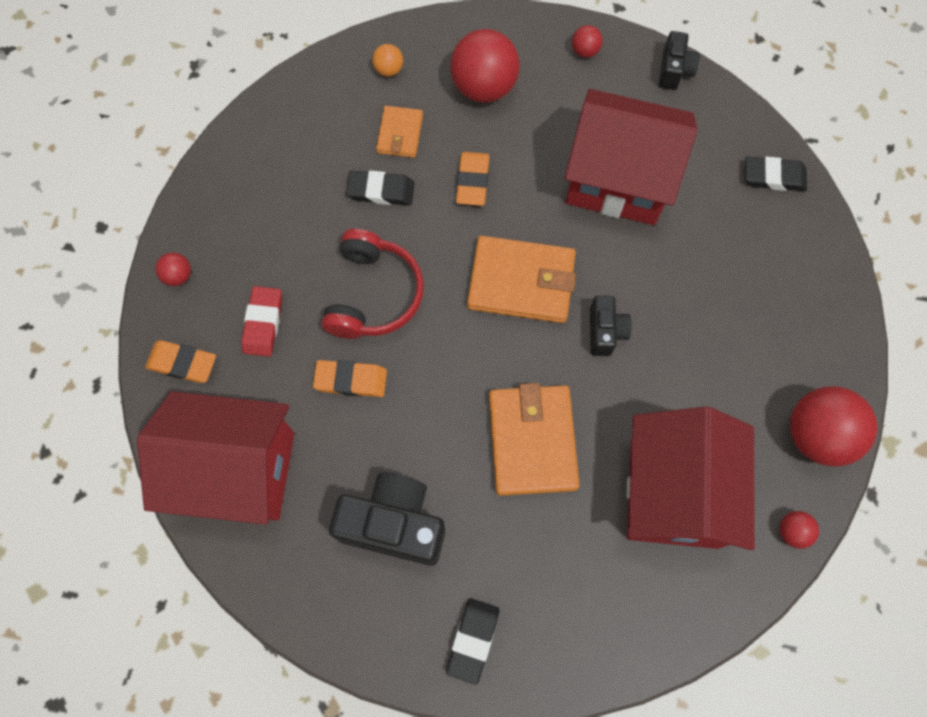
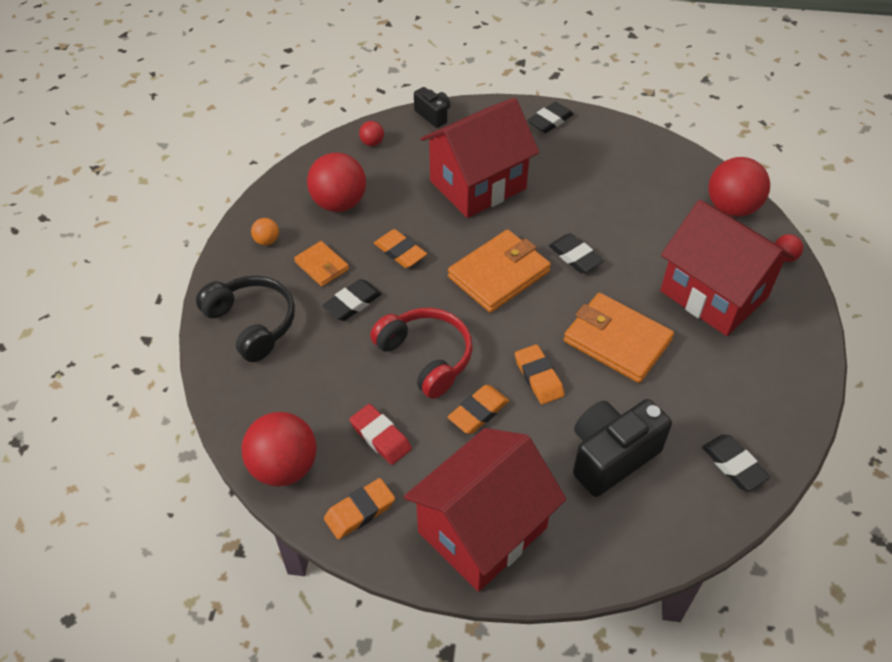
camera: 50 degrees left, 20 degrees down
red ball [156,253,191,286] -> red ball [242,412,317,487], size x2.20
black camera [590,296,632,356] -> black eraser [549,233,604,273]
none -> black headphones [196,276,295,362]
none -> orange eraser [515,344,565,404]

